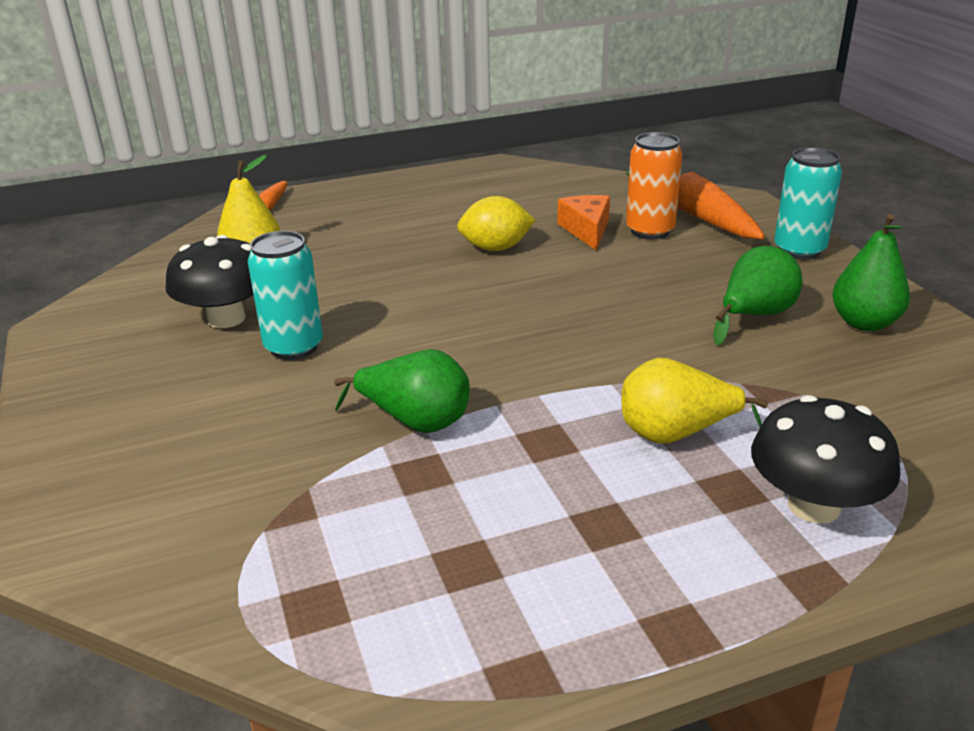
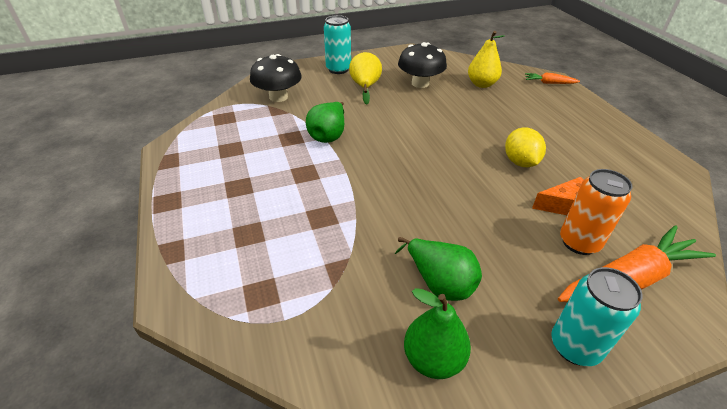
camera: 90 degrees right, 10 degrees up
turquoise can [248,231,323,360] -> turquoise can moved to [324,15,351,74]
yellow pear [622,358,768,444] -> yellow pear moved to [349,52,382,105]
black mushroom [751,395,900,524] -> black mushroom moved to [250,54,302,102]

